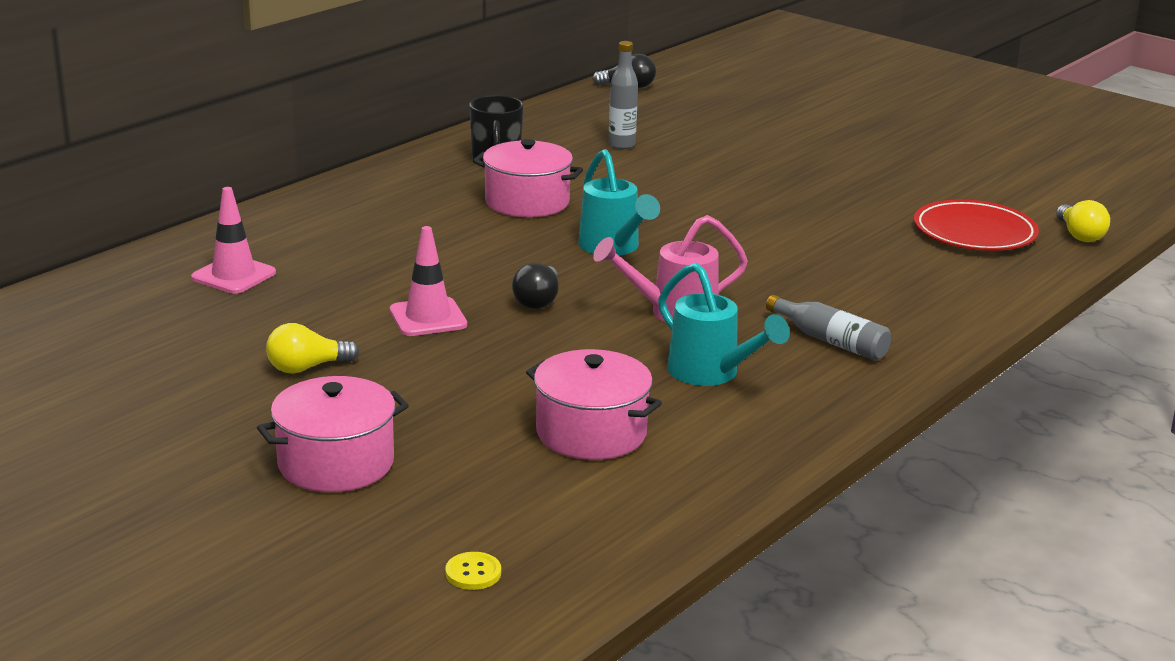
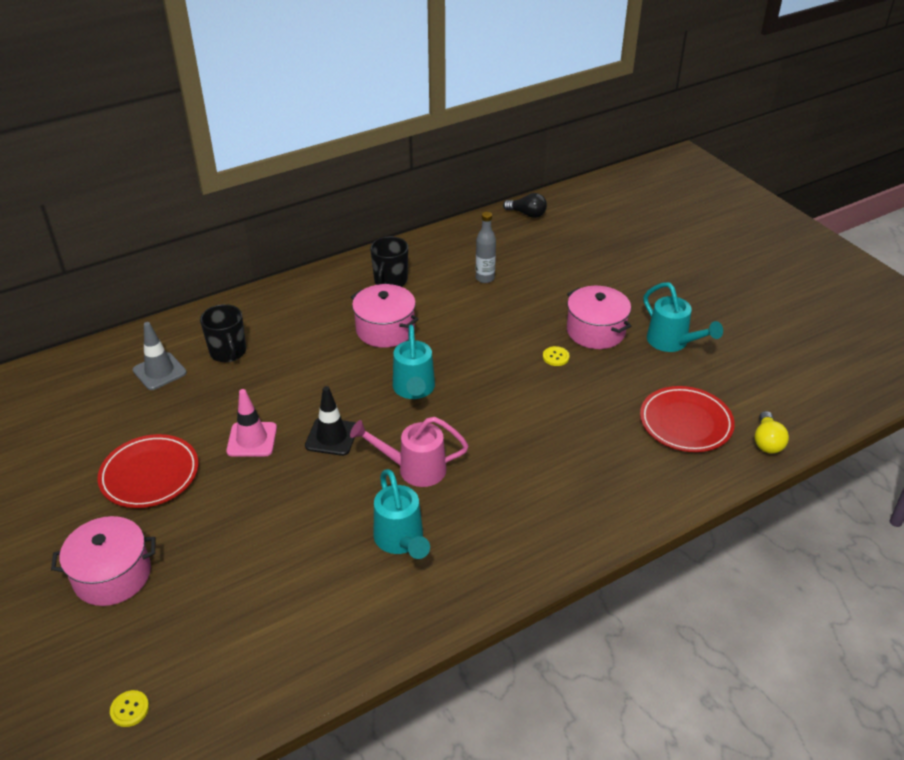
camera: 20 degrees right, 15 degrees up
pink traffic cone [191,187,276,294] -> grey traffic cone [133,322,187,390]
yellow light bulb [266,323,359,374] -> red plate [97,434,198,508]
black light bulb [512,263,559,309] -> black traffic cone [305,386,355,456]
pink pot [526,349,662,460] -> pink pot moved to [567,286,631,349]
grey bottle [766,295,891,360] -> none
none -> black mug [200,304,246,362]
none -> yellow button [543,346,570,366]
none -> turquoise watering can [643,282,723,352]

